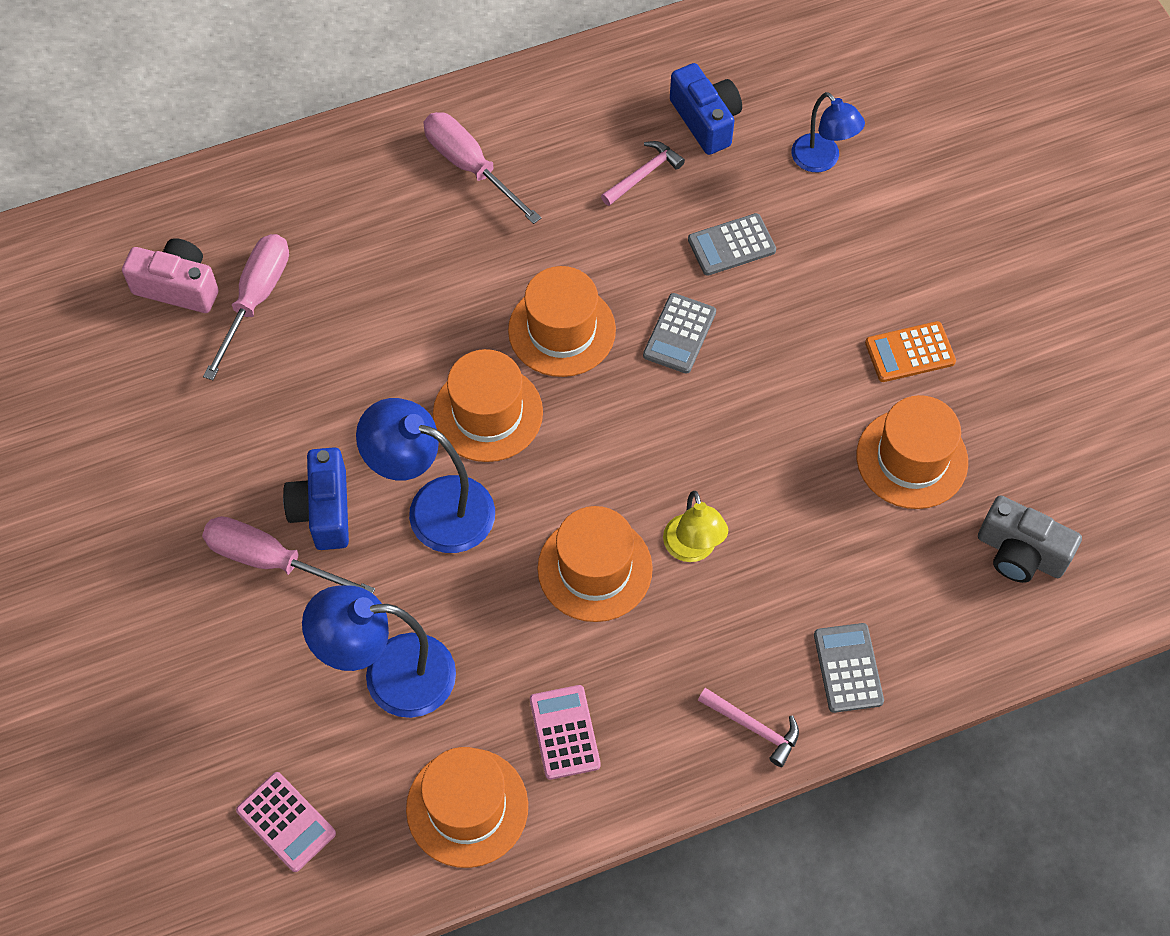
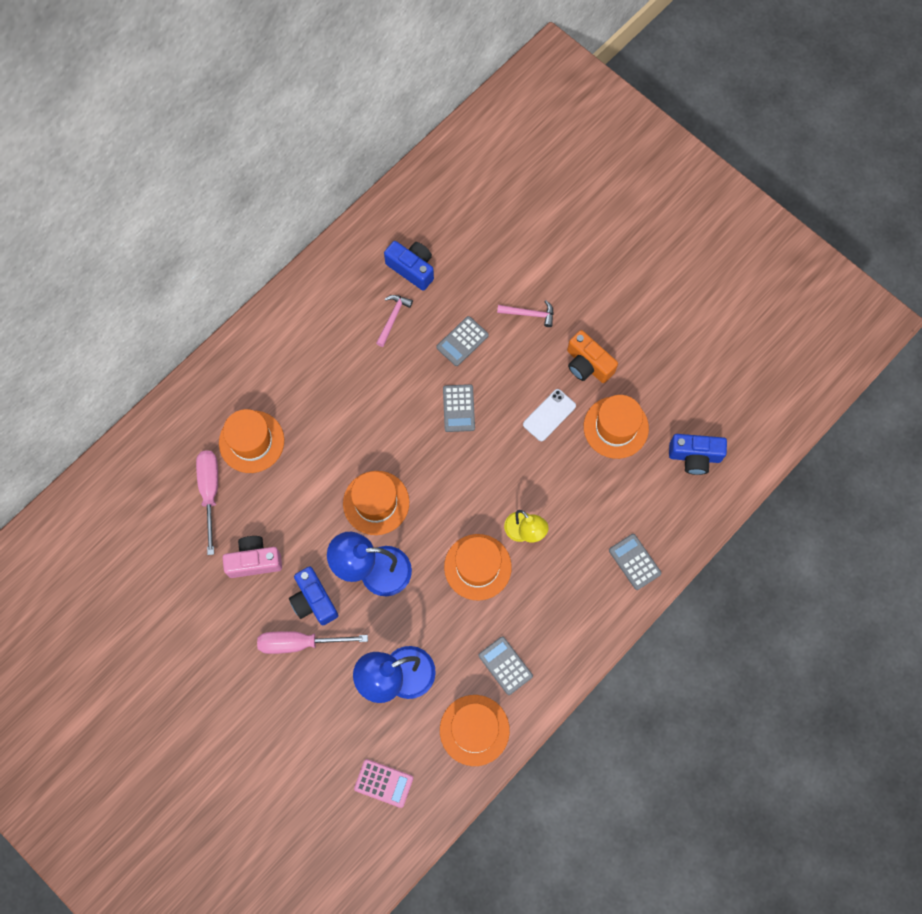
camera: 25 degrees left, 10 degrees up
pink camera [122,238,219,313] -> pink camera moved to [223,536,282,578]
pink screwdriver [423,112,541,224] -> none
orange hat [508,266,616,377] -> orange hat moved to [219,409,284,473]
pink calculator [530,685,601,780] -> grey calculator [478,636,533,695]
pink hammer [698,688,799,767] -> pink hammer moved to [497,300,554,327]
blue lamp [791,92,865,172] -> none
orange calculator [865,321,956,382] -> orange camera [567,330,618,383]
grey camera [978,495,1082,583] -> blue camera [669,434,727,475]
none -> white phone [523,389,576,441]

